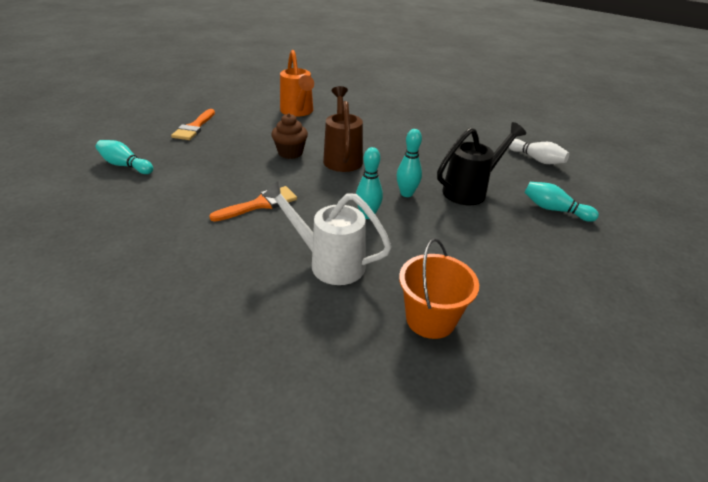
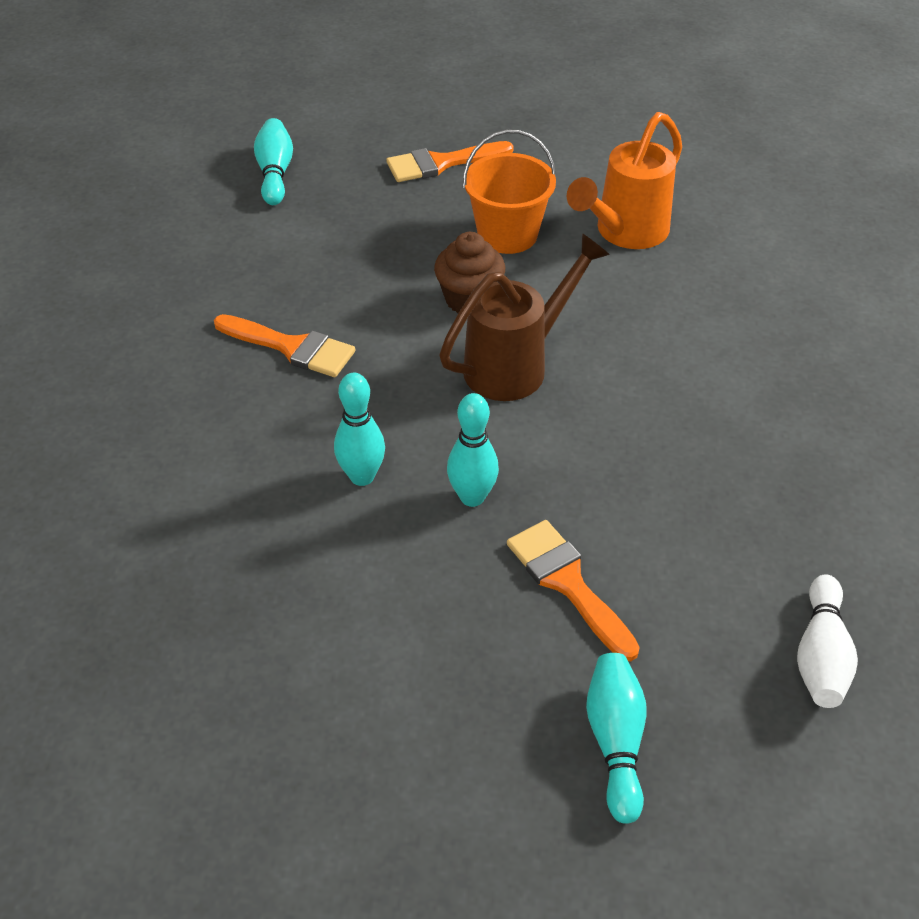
camera: 60 degrees right, 10 degrees up
white watering can [262,180,392,285] -> none
orange bucket [399,238,479,339] -> orange bucket moved to [463,130,556,254]
black watering can [437,122,526,205] -> orange brush [507,520,640,661]

